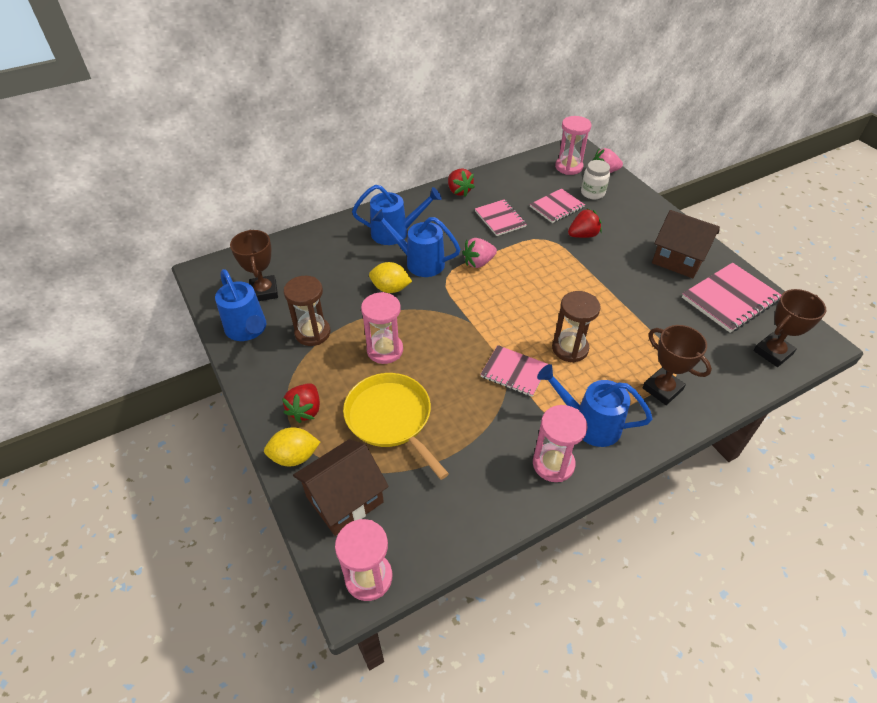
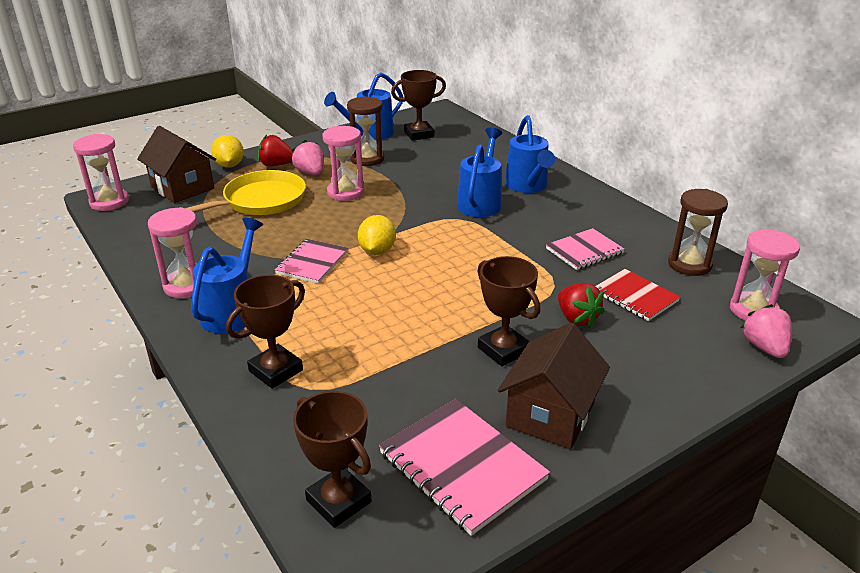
camera: 85 degrees right, 15 degrees down
yellow lemon [369,262,412,293] -> yellow lemon moved to [358,215,396,255]
red strawberry [448,169,475,197] -> none
pink strawberry [462,238,497,268] -> pink strawberry moved to [291,140,324,175]
pink notebook [530,189,585,223] -> red notebook [596,269,680,321]
brown hourglass [552,291,601,363] -> brown hourglass moved to [668,189,728,276]
white jar [581,160,610,199] -> none
none -> brown trophy [478,256,540,366]

